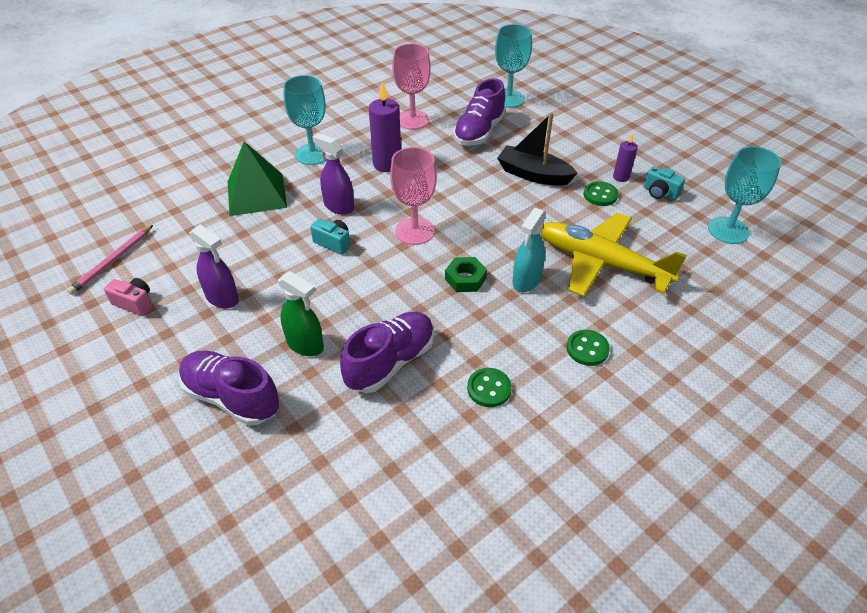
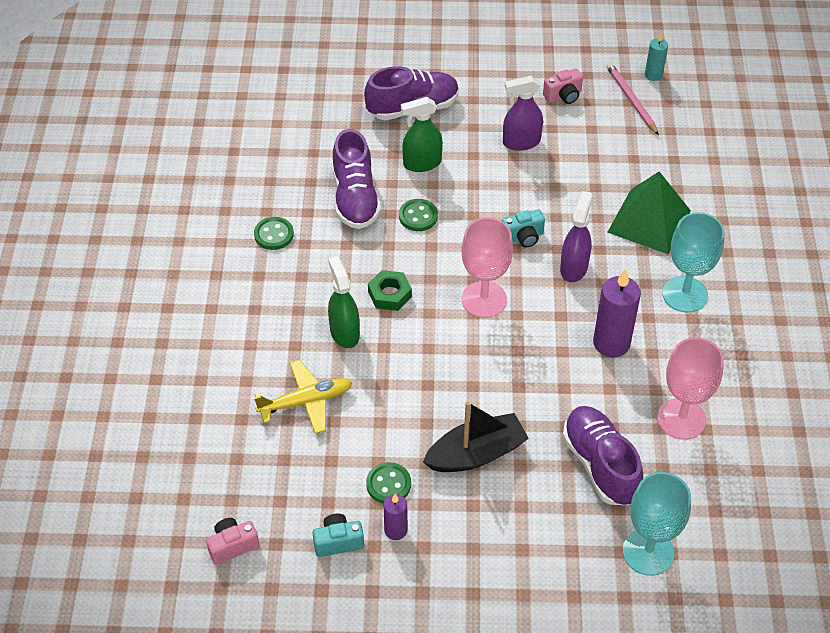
camera: 130 degrees right, 5 degrees up
purple spray bottle [312,133,354,215] -> purple spray bottle turned 60 degrees counterclockwise [560,191,593,282]
turquoise spray bottle [512,208,546,292] -> green spray bottle [328,256,360,348]
yellow plane [541,213,687,297] -> yellow plane [254,360,352,434], size x0.60
green button [567,330,610,366] -> green button moved to [399,199,438,231]
turquoise goblet [708,146,781,244] -> pink camera [206,518,259,565]
none -> turquoise candle [645,32,668,81]

